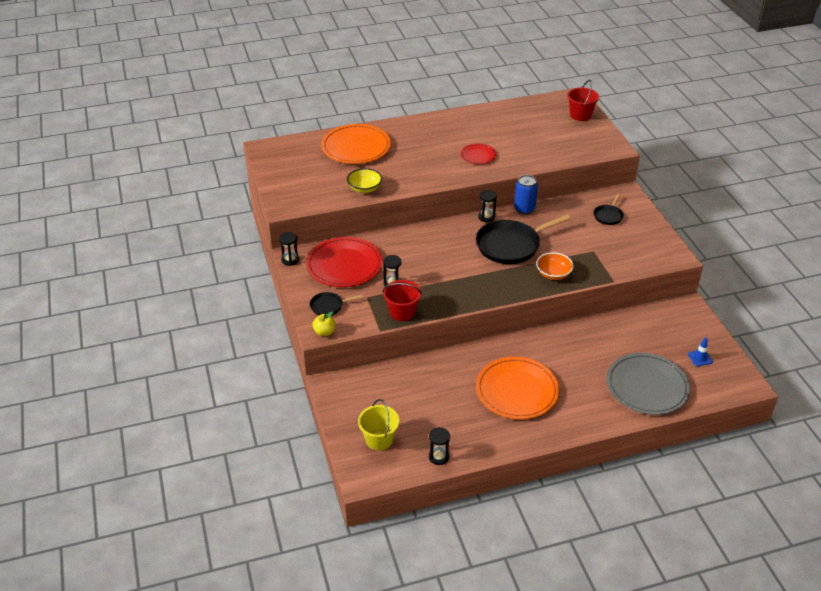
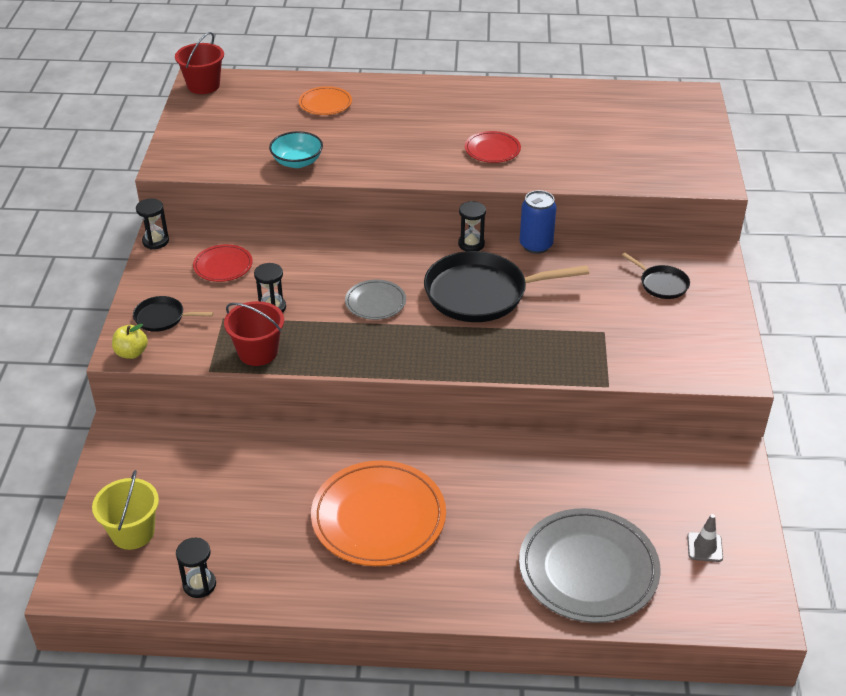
camera: 20 degrees right, 0 degrees up
red plate [306,237,382,287] -> red plate [193,244,253,282], size x0.51
orange plate [321,124,391,164] -> orange plate [299,86,352,115], size x0.51
yellow bowl [347,168,382,193] -> turquoise bowl [269,131,323,168]
orange bowl [536,252,574,280] -> none
red bucket [567,80,599,121] -> red bucket moved to [175,32,224,94]
black pan [594,194,624,225] -> black pan turned 90 degrees counterclockwise [622,253,690,299]
blue traffic cone [688,337,713,366] -> grey traffic cone [687,514,723,562]
none -> grey plate [345,280,406,320]

